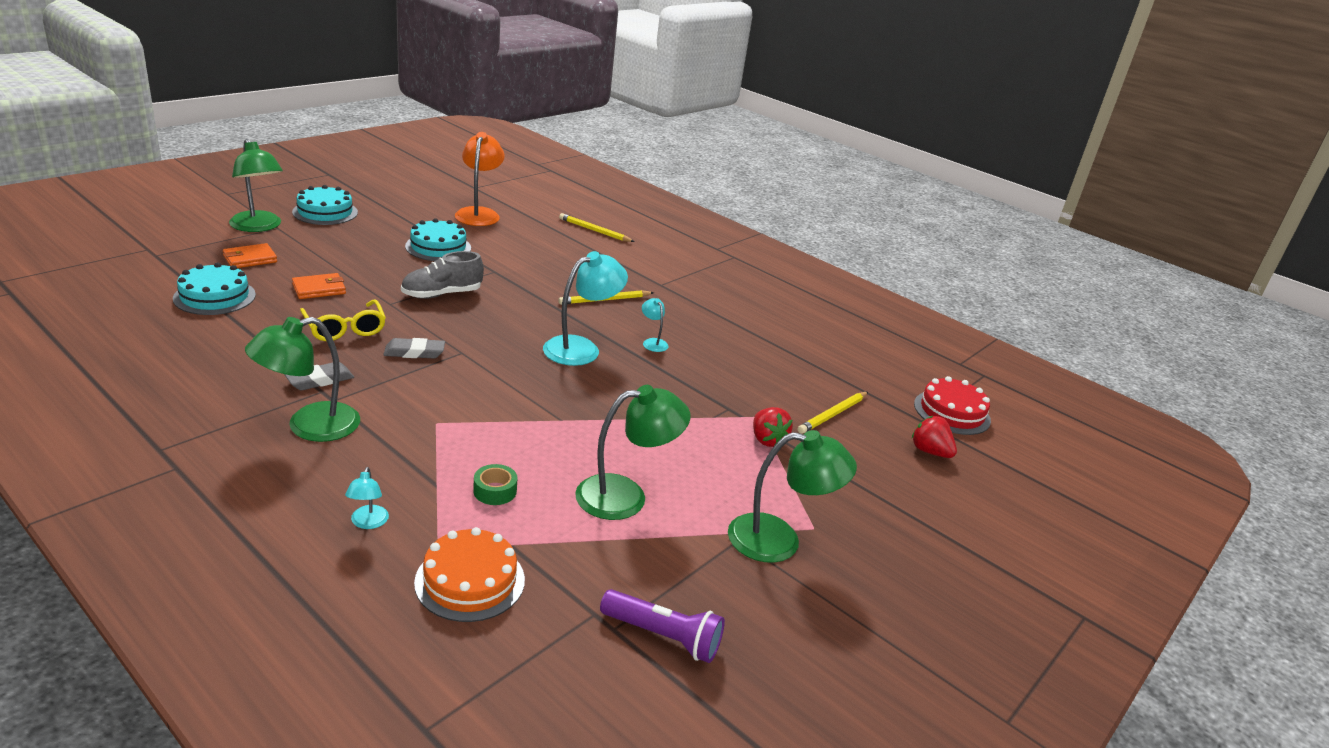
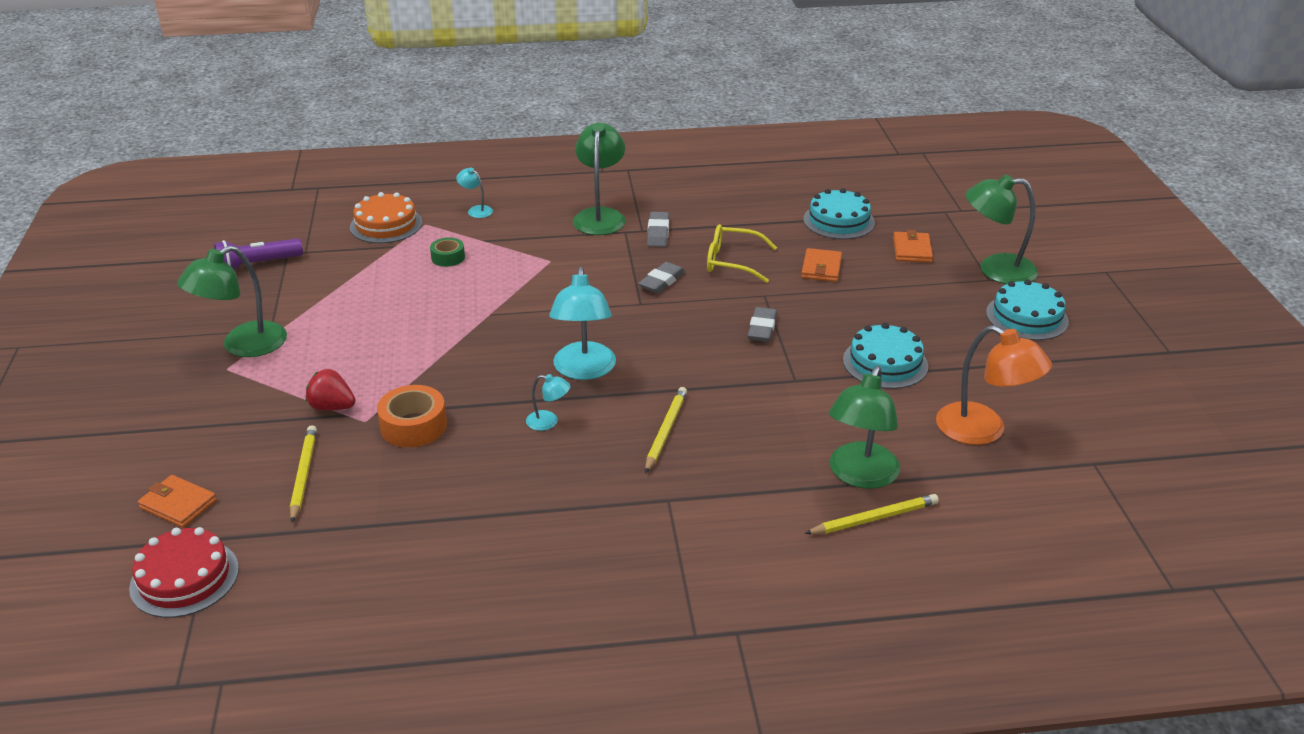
camera: 135 degrees right, 5 degrees up
grey shoe [401,251,484,299] -> grey eraser [748,307,777,342]
green lamp [575,385,690,520] -> green lamp moved to [829,366,900,489]
red strawberry [912,416,957,458] -> orange wallet [138,475,217,528]
none -> orange tape [377,385,447,447]

